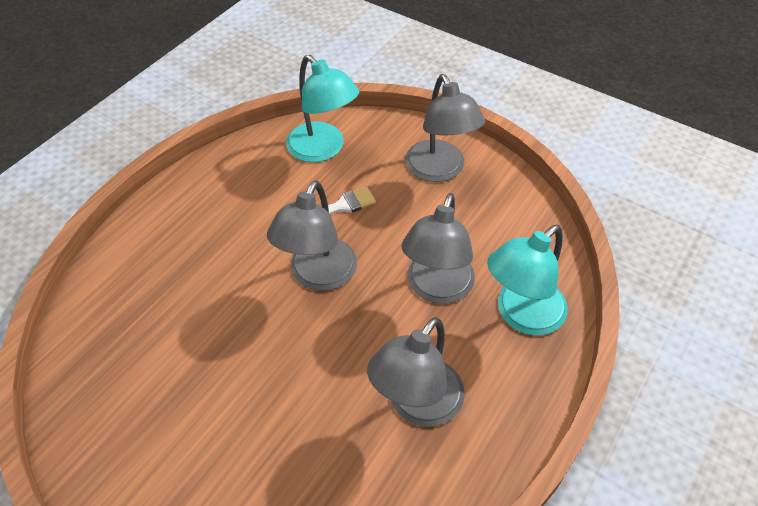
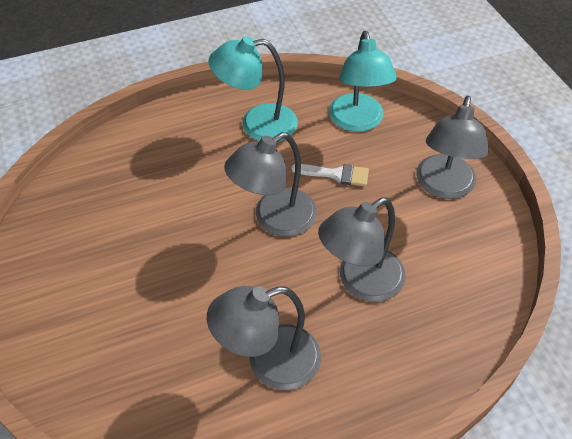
camera: 35 degrees right, 0 degrees up
turquoise lamp [487,225,568,336] -> turquoise lamp moved to [208,36,298,142]

